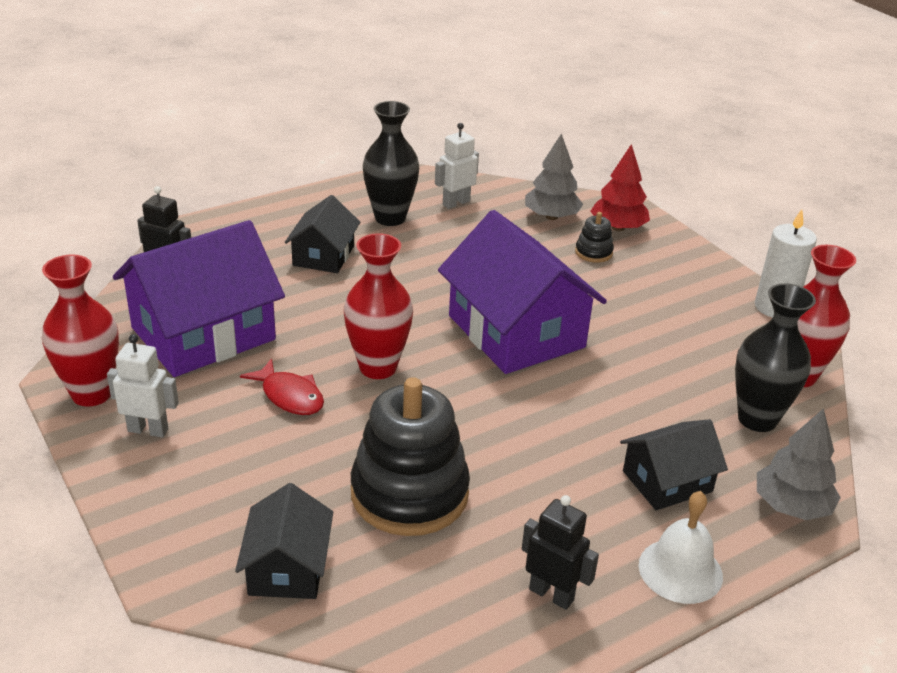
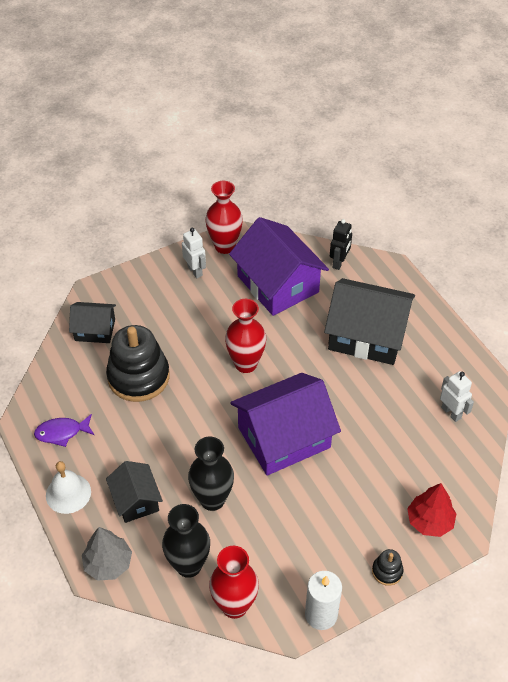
camera: 95 degrees right, 15 degrees up
white robot [107,334,179,438] -> white robot turned 45 degrees counterclockwise [182,228,206,278]
red fish [240,358,324,415] -> none
black house [284,195,360,273] -> black house [324,278,415,365], size x1.86
black vase [363,101,419,226] -> black vase moved to [188,437,234,511]
black robot [522,495,599,610] -> purple fish [34,414,94,447]
grey tree [525,134,583,220] -> none
black stacking toy [575,212,614,263] -> black stacking toy moved to [372,549,404,586]

